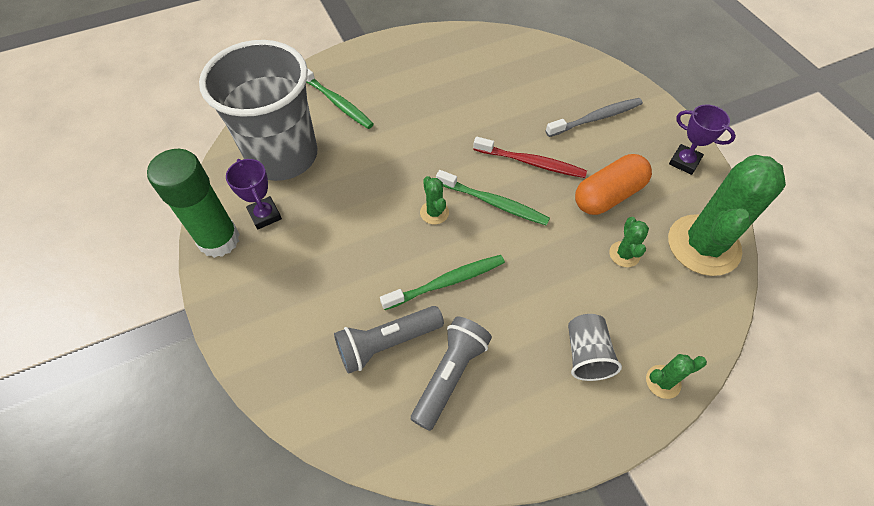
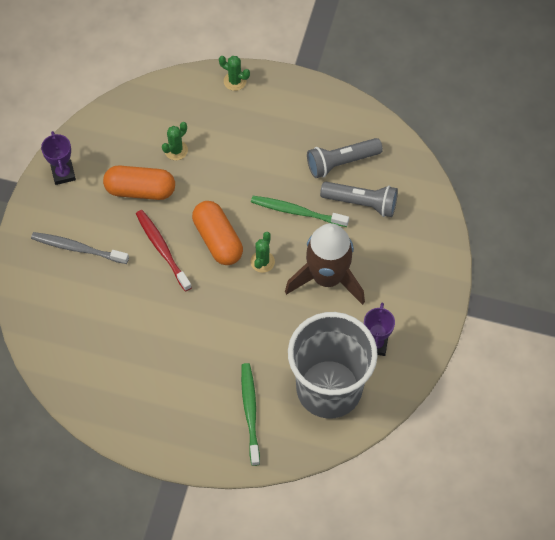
camera: 140 degrees left, 5 degrees up
green glue stick [147,149,240,258] -> none
green toothbrush [436,170,550,226] -> orange capsule [192,201,243,265]
grey cup [568,314,622,381] -> none
green cactus [668,155,786,276] -> none
none -> brown rocket [285,223,365,305]

